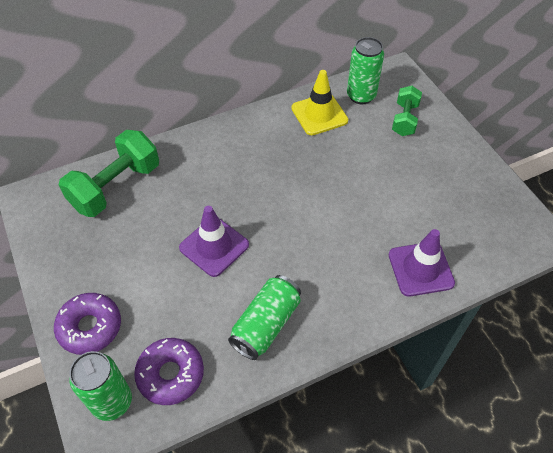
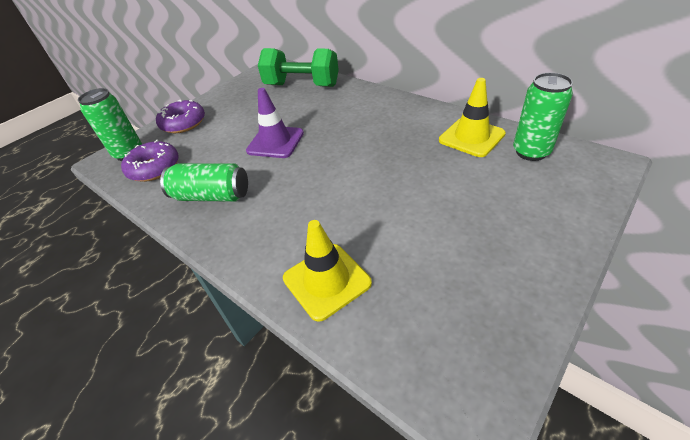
camera: 70 degrees right, 10 degrees down
purple traffic cone [389,229,455,296] -> yellow traffic cone [283,220,372,322]
green dumbbell [392,86,422,136] -> none

